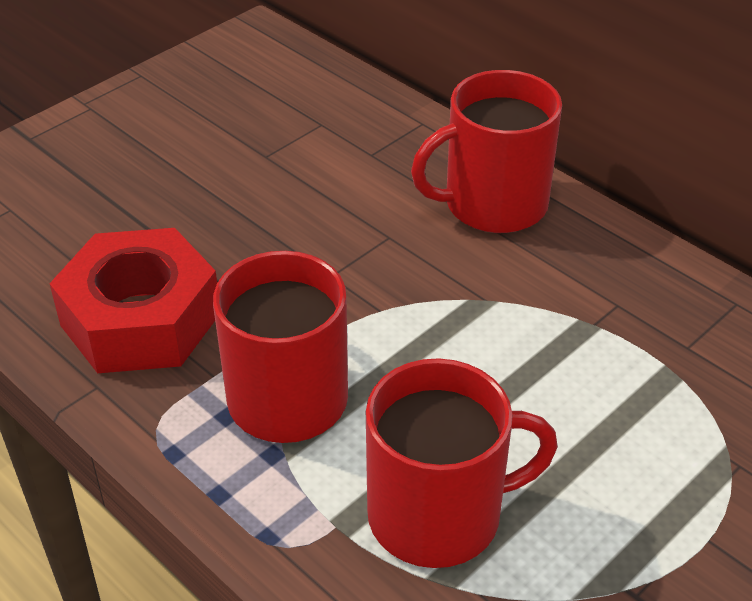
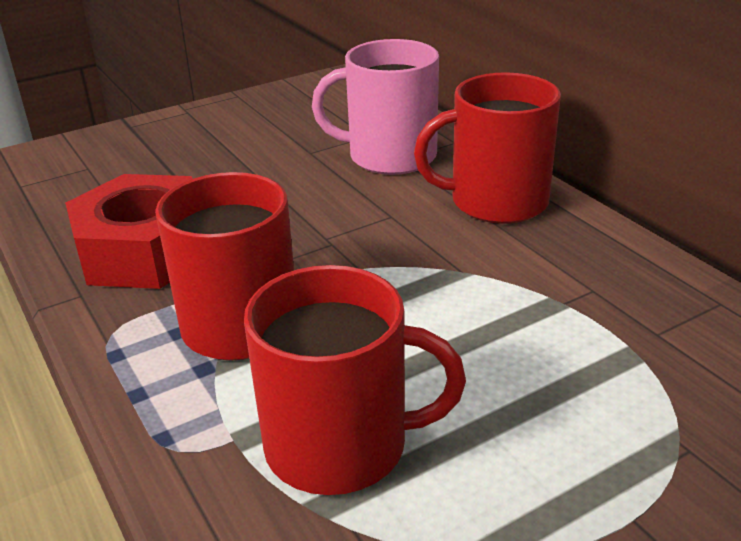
camera: 15 degrees right, 10 degrees down
none -> pink mug [312,39,439,175]

